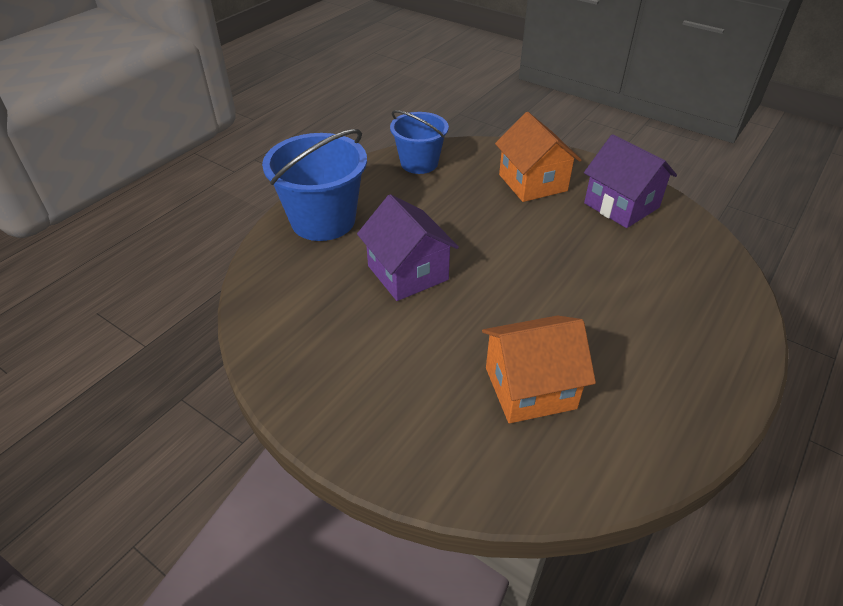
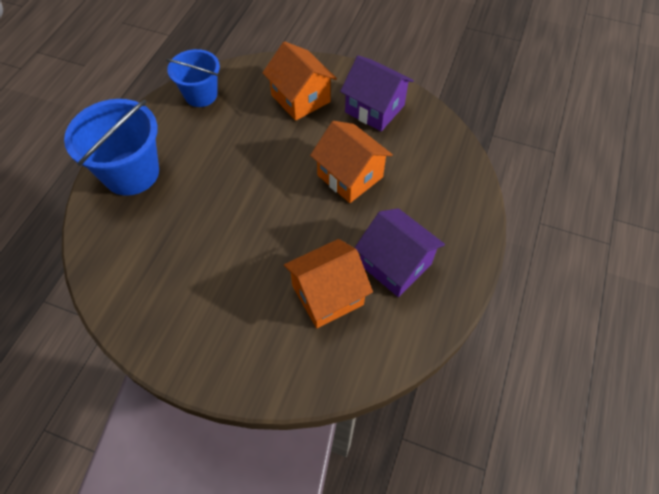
camera: 15 degrees left, 15 degrees up
purple house [357,194,459,301] -> purple house moved to [355,208,445,297]
none -> orange house [310,121,393,203]

